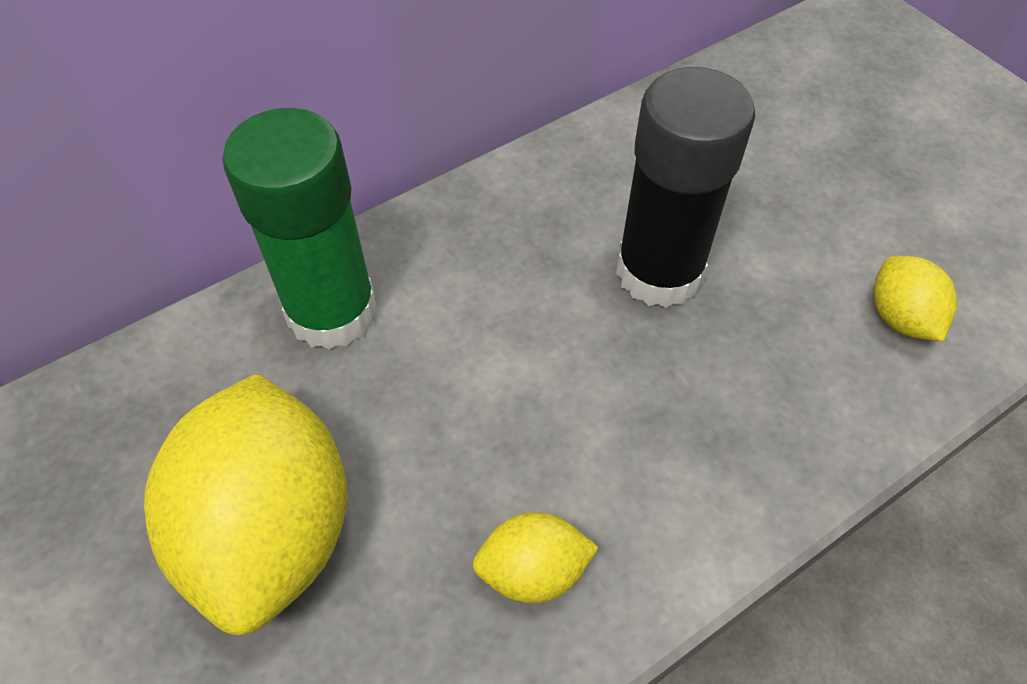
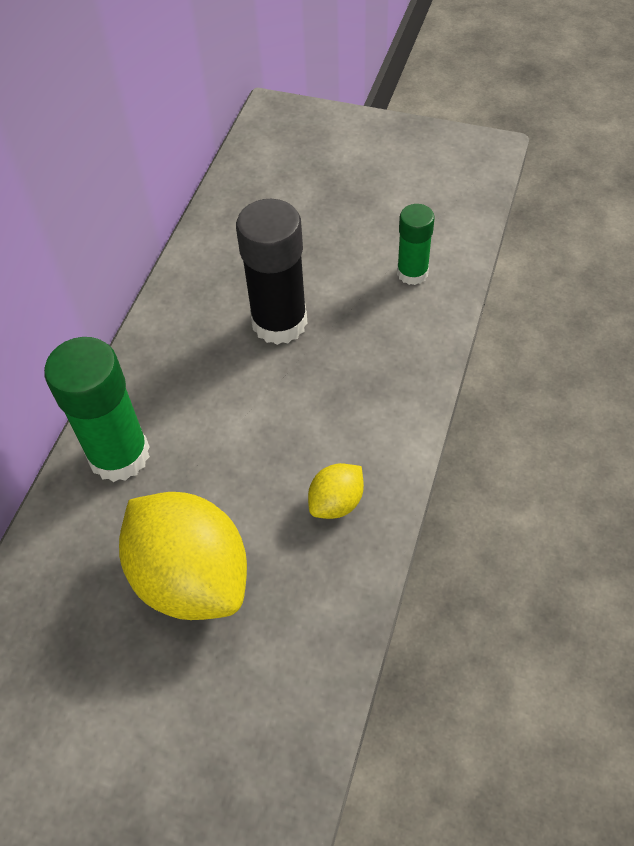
camera: 35 degrees left, 0 degrees up
yellow lemon [873,256,957,342] -> green glue stick [397,204,435,285]

